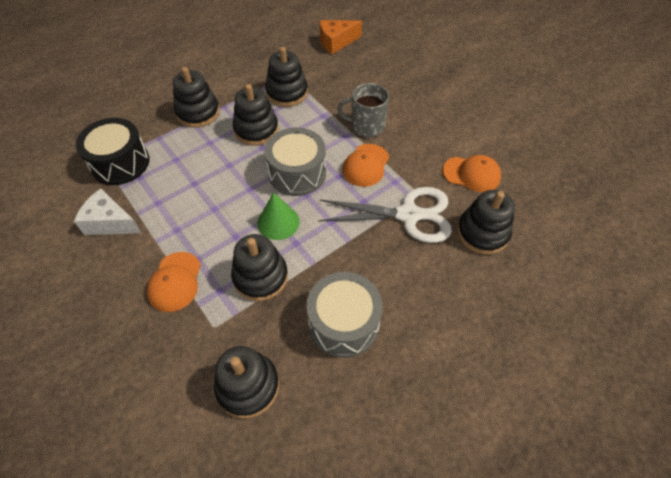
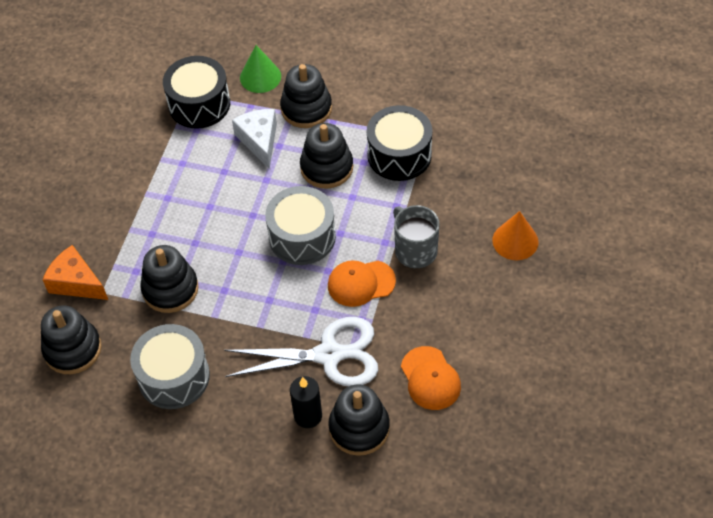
camera: 55 degrees right, 0 degrees up
white cheese [74,189,141,235] -> white cheese moved to [232,109,277,169]
orange cap [146,252,201,312] -> none
green cone [257,192,300,240] -> green cone moved to [240,45,281,93]
black stacking toy [265,47,308,107] -> black drum [367,105,432,181]
white scissors [318,187,452,243] -> white scissors turned 60 degrees counterclockwise [224,317,378,386]
orange cheese [320,20,362,55] -> orange cheese moved to [42,245,108,300]
none -> black candle [290,376,322,428]
none -> orange cone [492,211,538,260]

